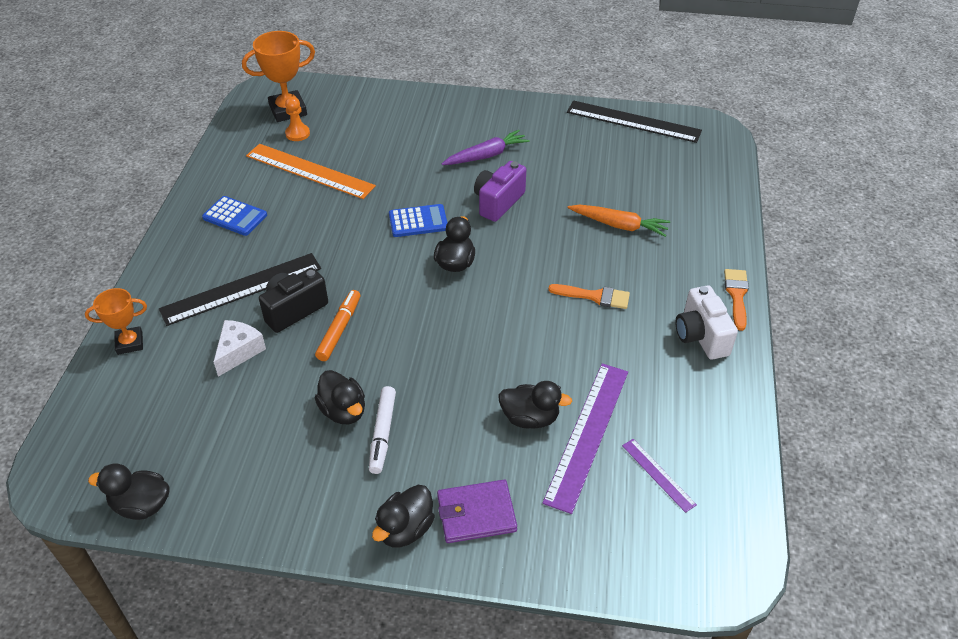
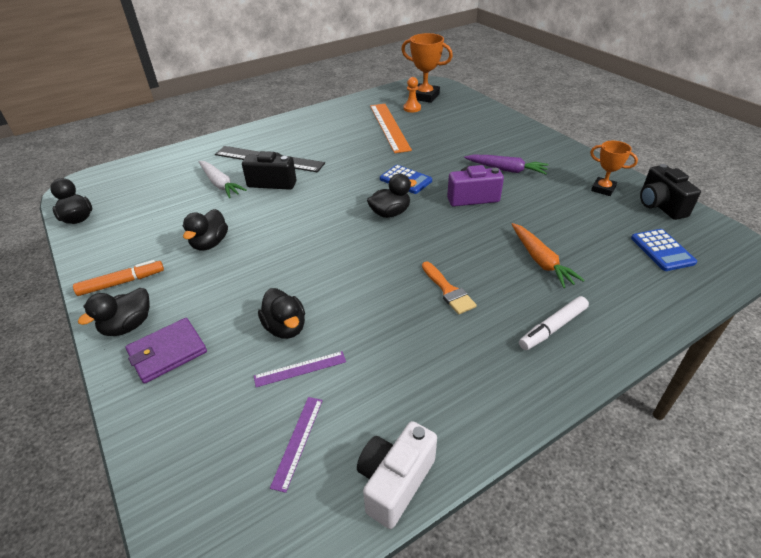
camera: 50 degrees right, 5 degrees down
orange trophy [85,288,147,355] -> orange trophy moved to [590,141,638,196]
blue calculator [202,196,267,236] -> blue calculator moved to [631,229,697,271]
white cheese [214,320,266,377] -> white carrot [198,161,247,198]
orange marker [315,290,360,361] -> orange marker moved to [73,260,164,296]
white marker [369,386,396,474] -> white marker moved to [519,296,589,350]
black duck [372,485,435,547] -> black duck turned 45 degrees counterclockwise [78,288,150,336]
purple wallet [437,480,517,543] -> purple wallet turned 75 degrees counterclockwise [125,318,207,384]
purple ruler [542,363,628,514] -> purple ruler [254,351,346,387], size x0.49
black ruler [567,100,702,143] -> black camera [640,164,701,220]
white camera [676,285,738,360] -> white camera moved to [357,421,437,529]
orange brush [724,269,749,331] -> none

